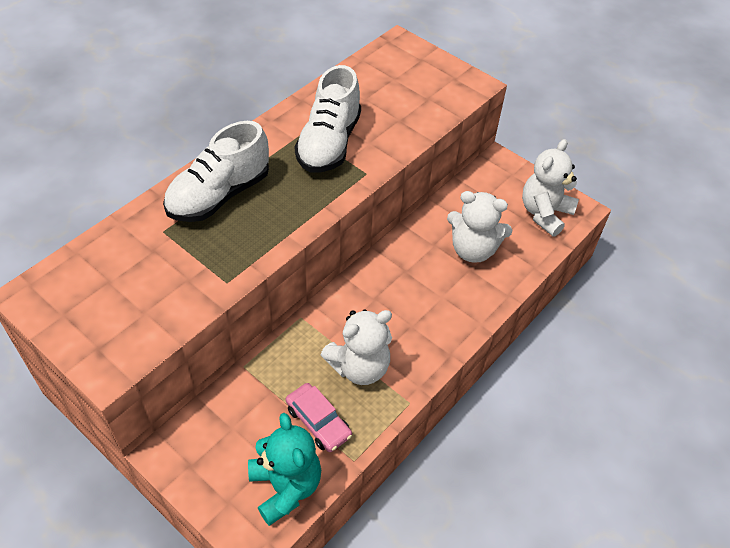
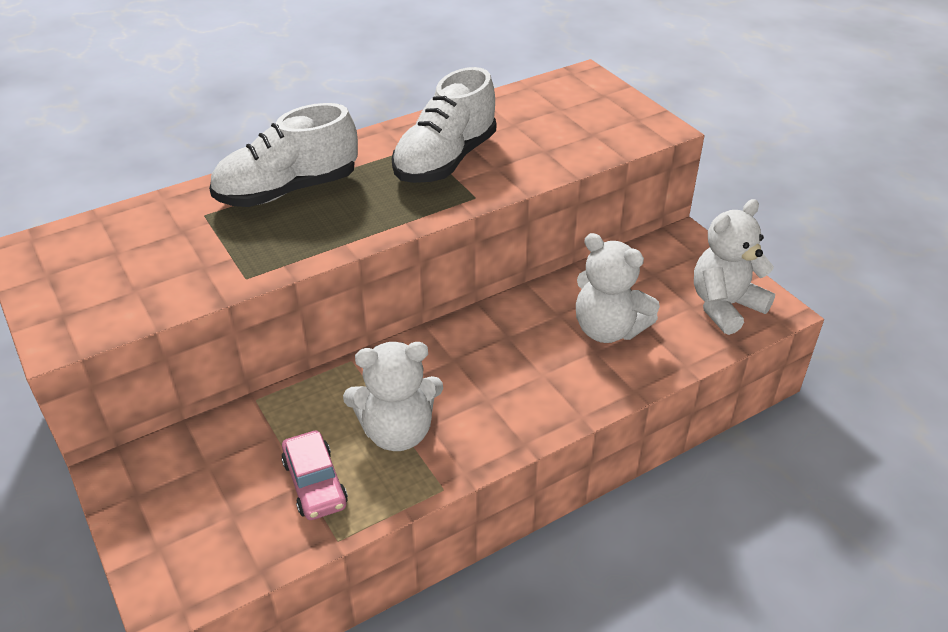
camera: 20 degrees right, 10 degrees down
turquoise teddy bear [248,413,321,526] -> none

